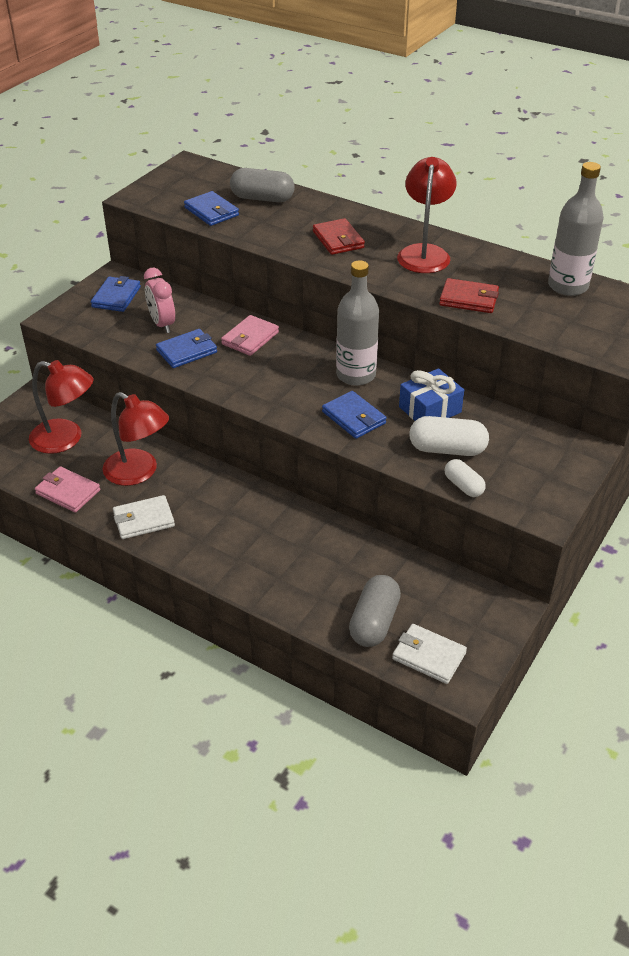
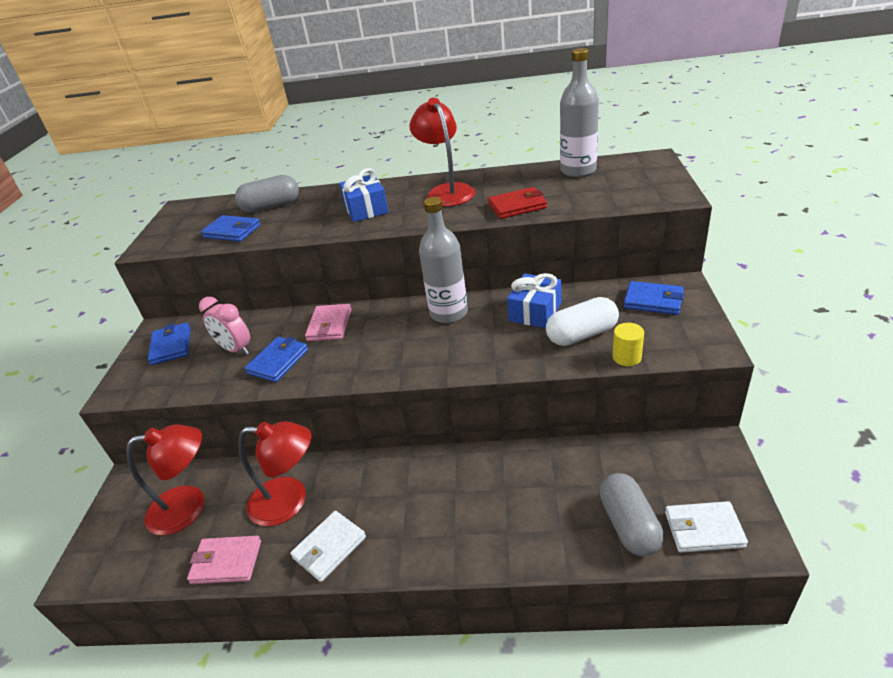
camera: 25 degrees left, 5 degrees down
red wallet [313,218,365,255] -> blue gift [339,168,389,222]
blue wallet [322,391,386,439] -> blue wallet moved to [624,281,684,315]
white capsule [445,459,486,497] -> yellow cylinder [612,323,644,366]

